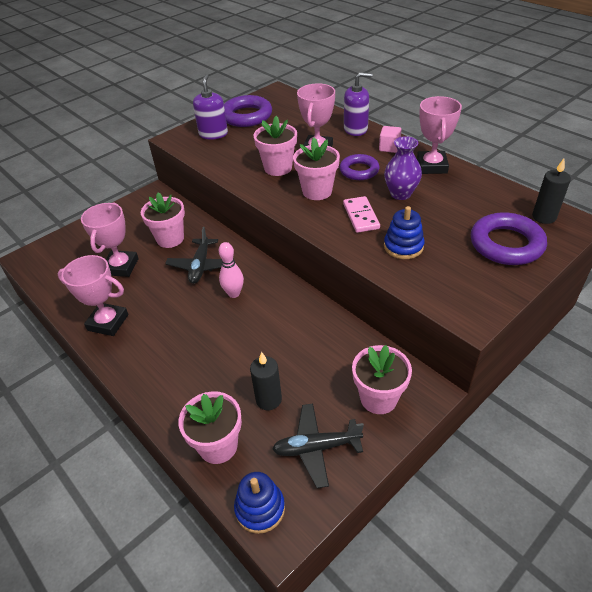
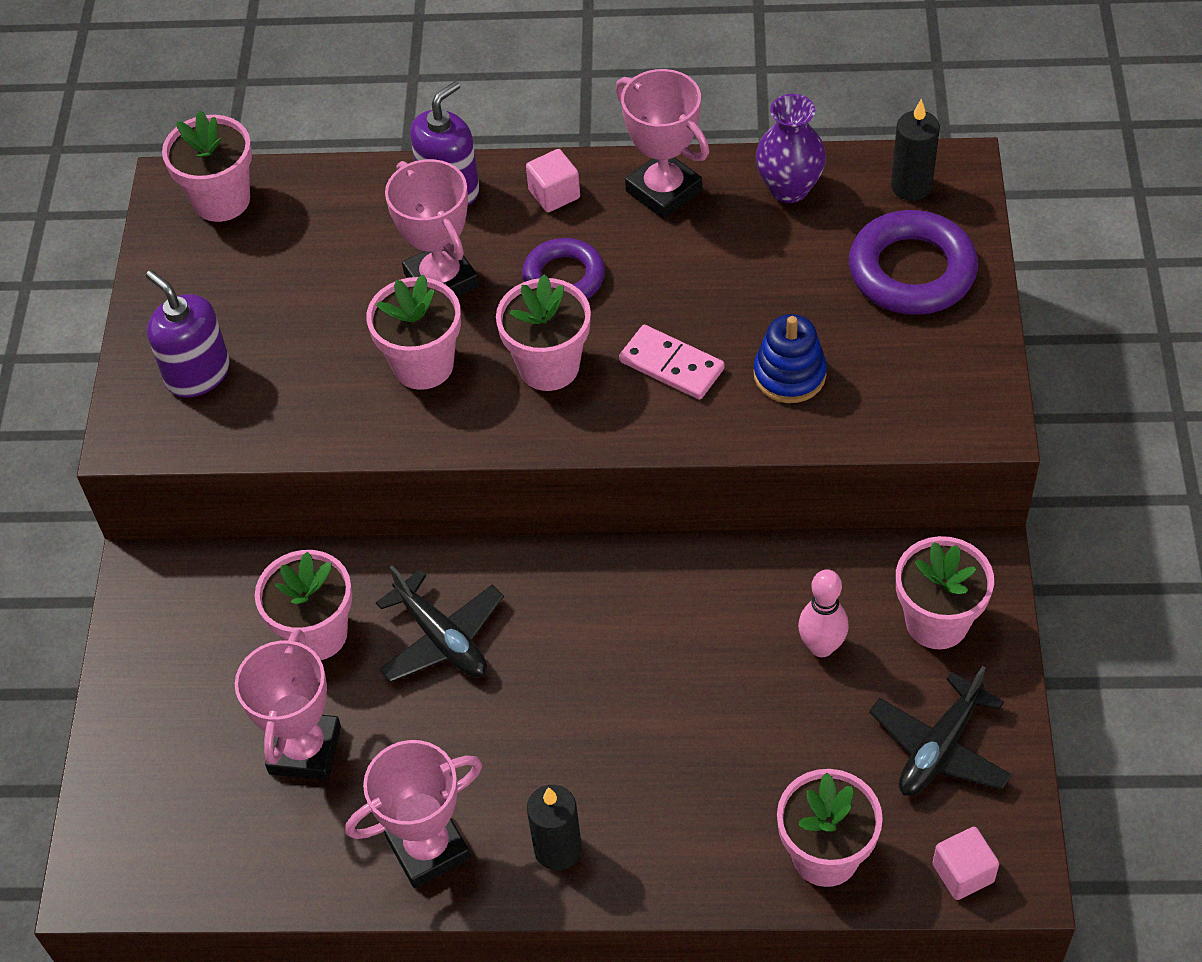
camera: 45 degrees left, 10 degrees up
pink trophy [81,202,139,277] -> pink trophy turned 45 degrees clockwise [235,629,341,780]
pink bowling pin [219,242,244,298] -> pink bowling pin moved to [798,569,849,657]
purple ring [224,95,272,127] -> none
blue stacking toy [234,472,285,534] -> pink cube [932,827,999,900]
black candle [250,352,282,410] -> black candle moved to [527,785,582,870]
purple vase [384,136,422,200] -> purple vase moved to [755,94,826,203]
none -> pink flower pot [162,111,252,222]

